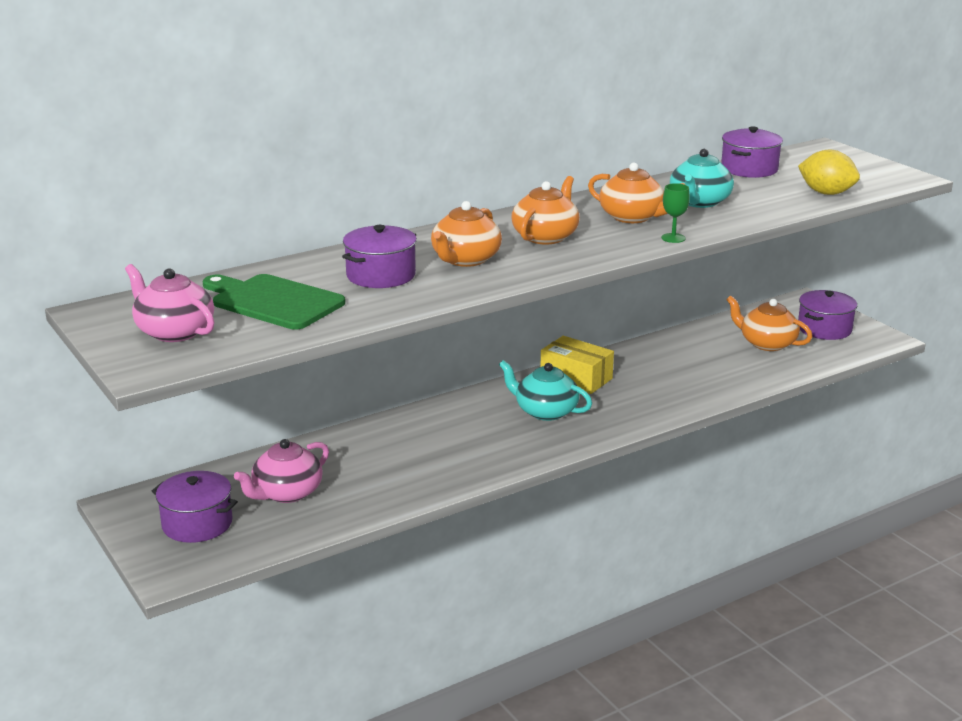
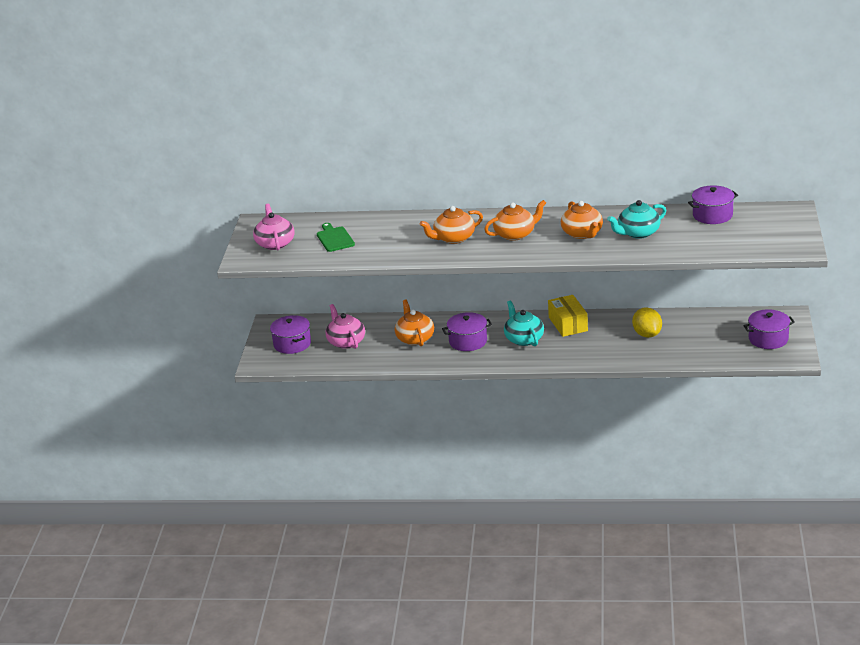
camera: 40 degrees right, 5 degrees up
green cutting board [203,274,345,330] -> green cutting board [317,223,355,252], size x0.66
pink teapot [234,439,329,503] -> pink teapot turned 75 degrees clockwise [326,304,365,349]
purple pot [342,225,417,288] -> purple pot moved to [442,312,492,351]
green goblet [661,183,690,243] -> none
orange teapot [726,295,812,351] -> orange teapot moved to [394,299,434,346]
yellow lemon [798,150,860,195] -> yellow lemon moved to [632,307,662,338]

